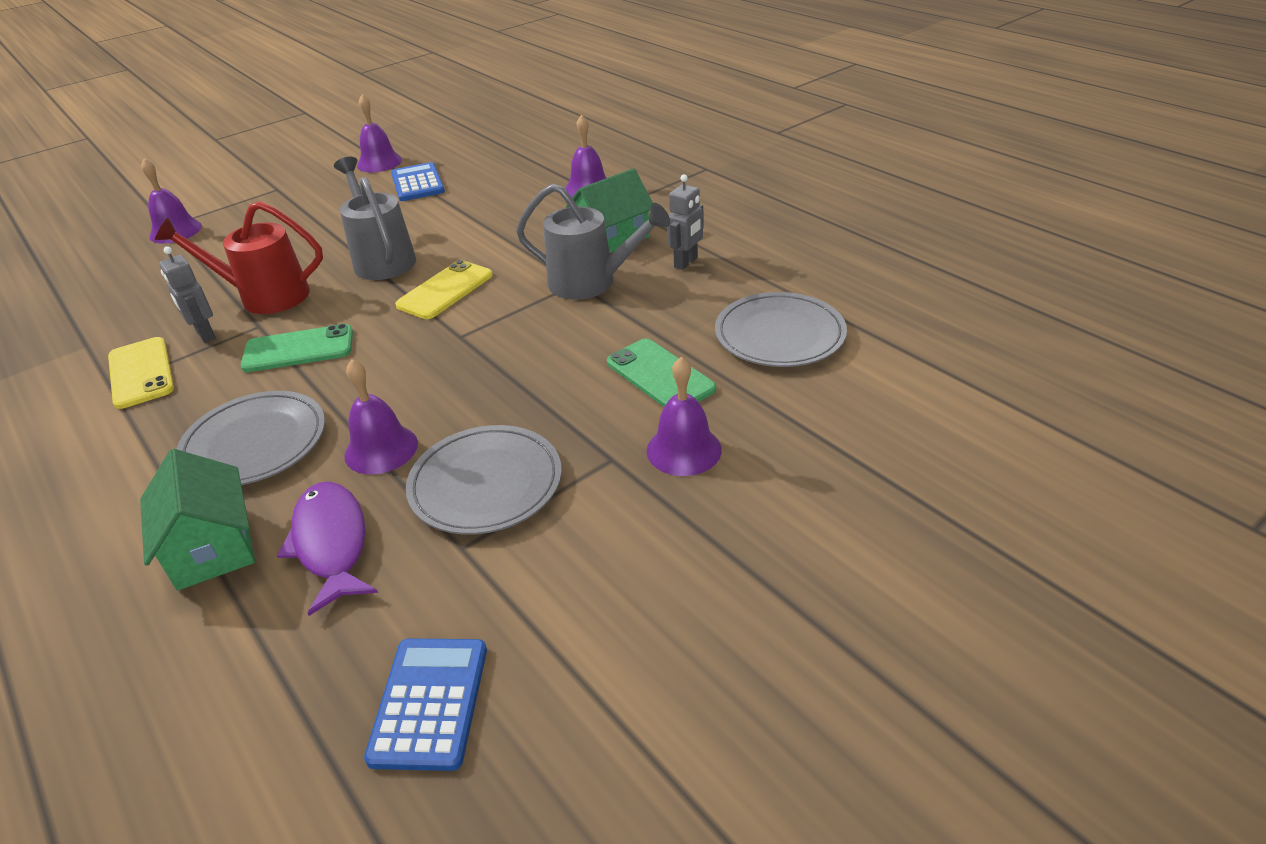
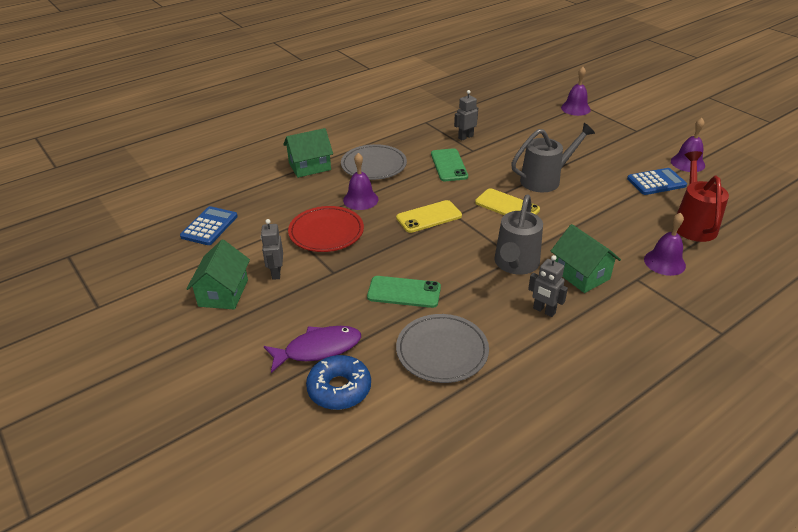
camera: 90 degrees right, 0 degrees up
yellow phone [108,337,174,409] -> yellow phone moved to [396,200,462,233]
red watering can [155,201,323,314] -> red watering can moved to [677,151,729,242]
purple fish [277,482,378,616] -> purple fish moved to [264,326,361,373]
blue calculator [364,638,487,771] -> blue calculator turned 75 degrees counterclockwise [180,206,238,245]
grey plate [406,425,562,535] -> red plate [288,206,364,252]
green phone [607,339,716,407] -> green phone turned 45 degrees clockwise [367,276,441,308]
purple bell [646,357,722,476] -> none
none -> green house [186,240,250,309]
none -> grey robot [261,219,283,280]
none -> blue donut [306,355,371,410]

